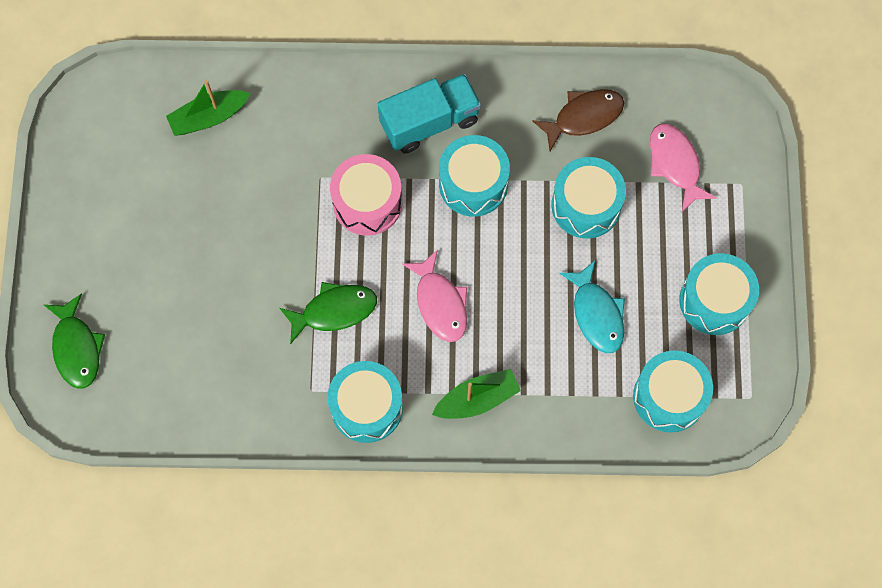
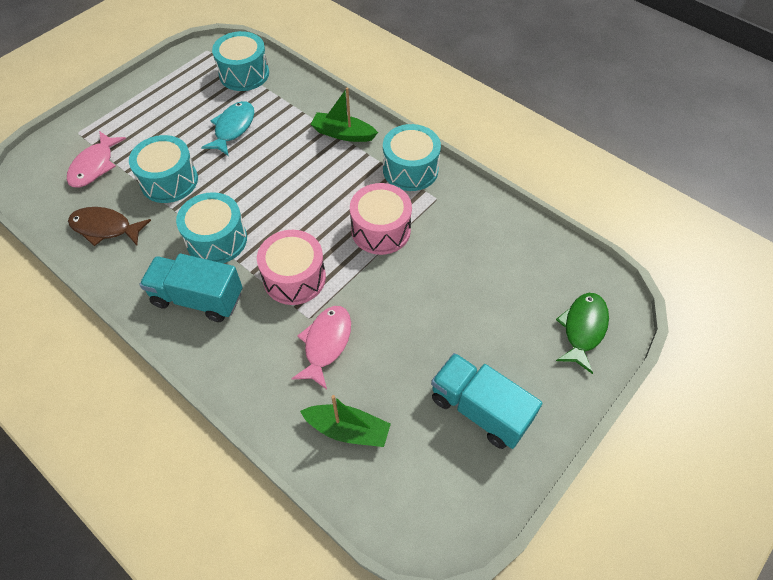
camera: 140 degrees left, 15 degrees down
green fish [279,282,377,344] -> pink drum [350,183,412,255]
pink fish [402,250,468,342] -> pink fish moved to [291,306,351,390]
turquoise drum [679,253,759,335] -> none
none -> turquoise truck [431,353,542,449]

